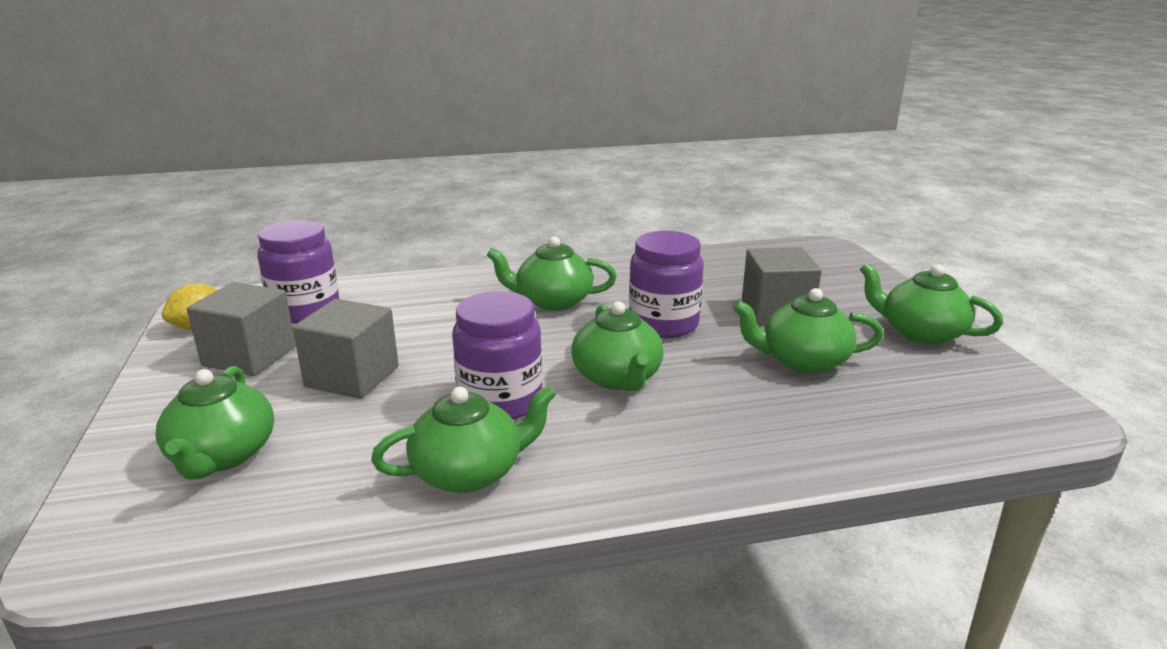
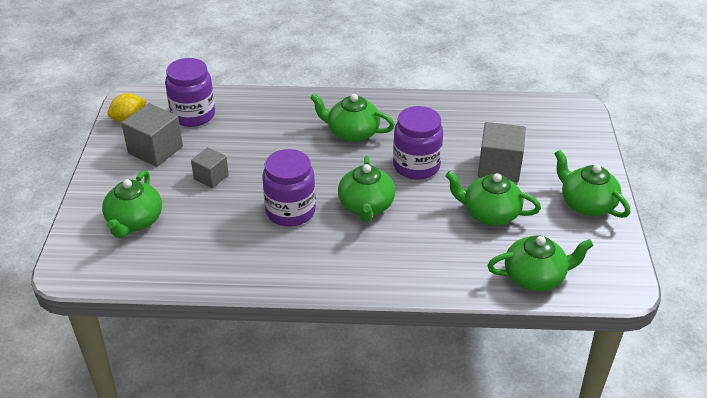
camera: 15 degrees right, 15 degrees up
grey cube [293,299,399,399] -> grey cube [191,147,229,188], size x0.62
green teapot [371,385,556,493] -> green teapot moved to [487,235,594,291]

